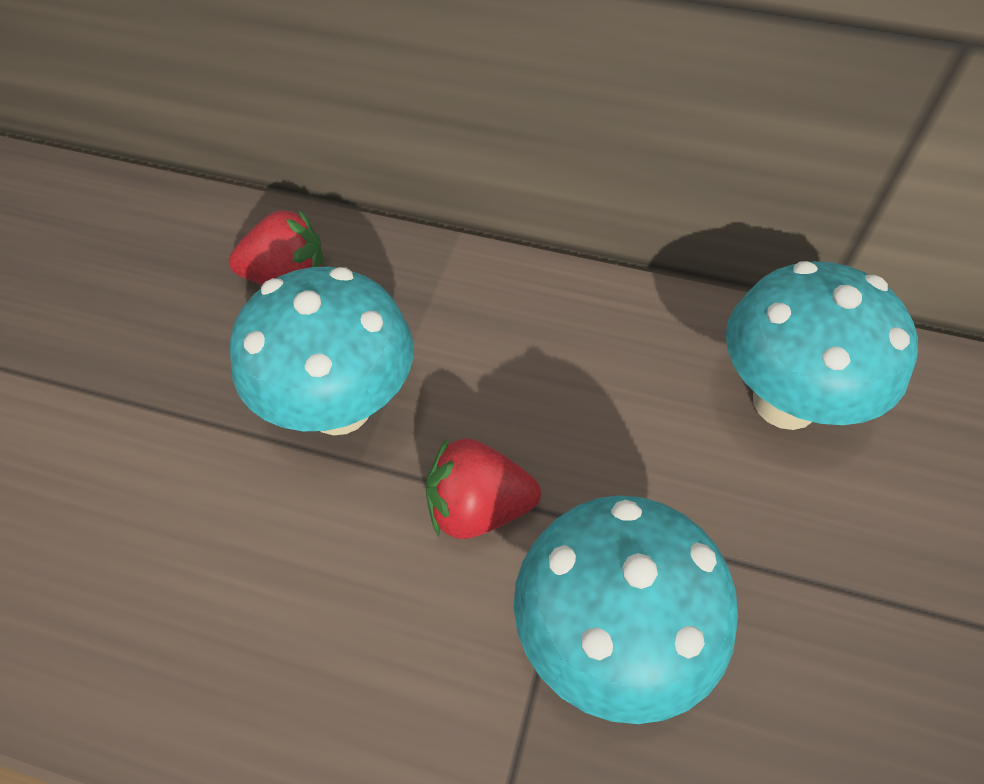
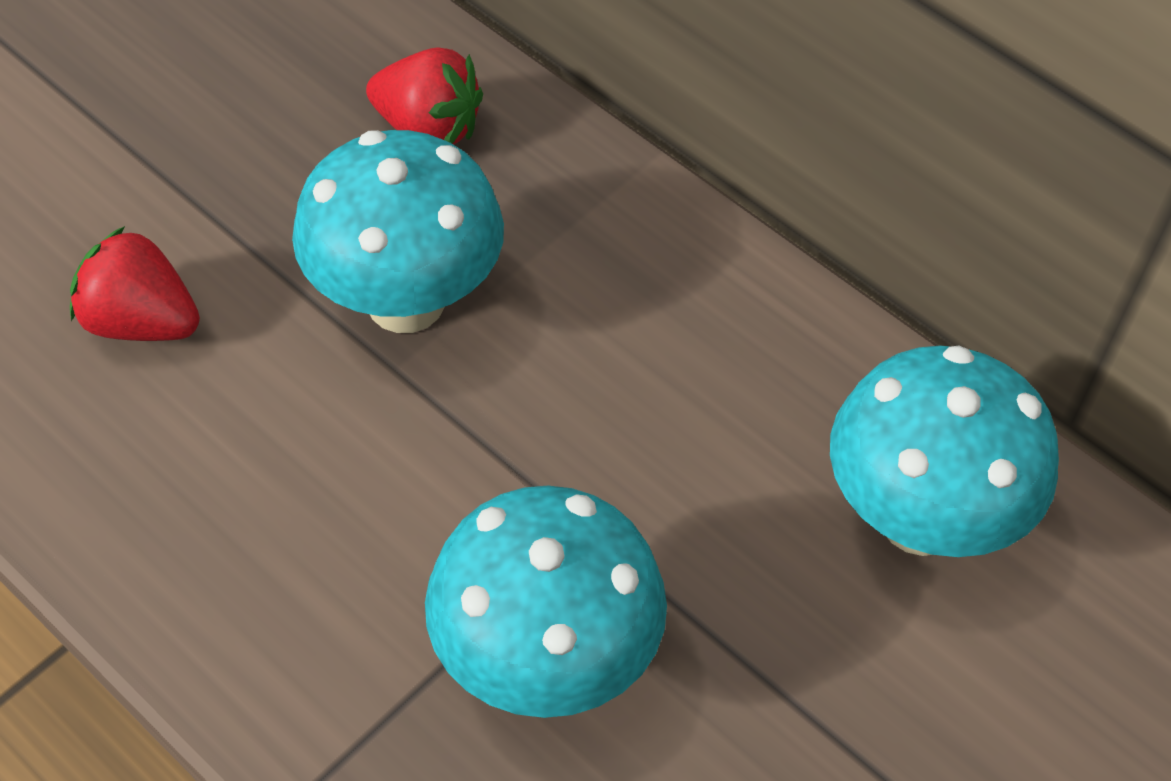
camera: 25 degrees right, 0 degrees up
red strawberry [425,437,541,539] -> red strawberry moved to [70,226,200,341]

